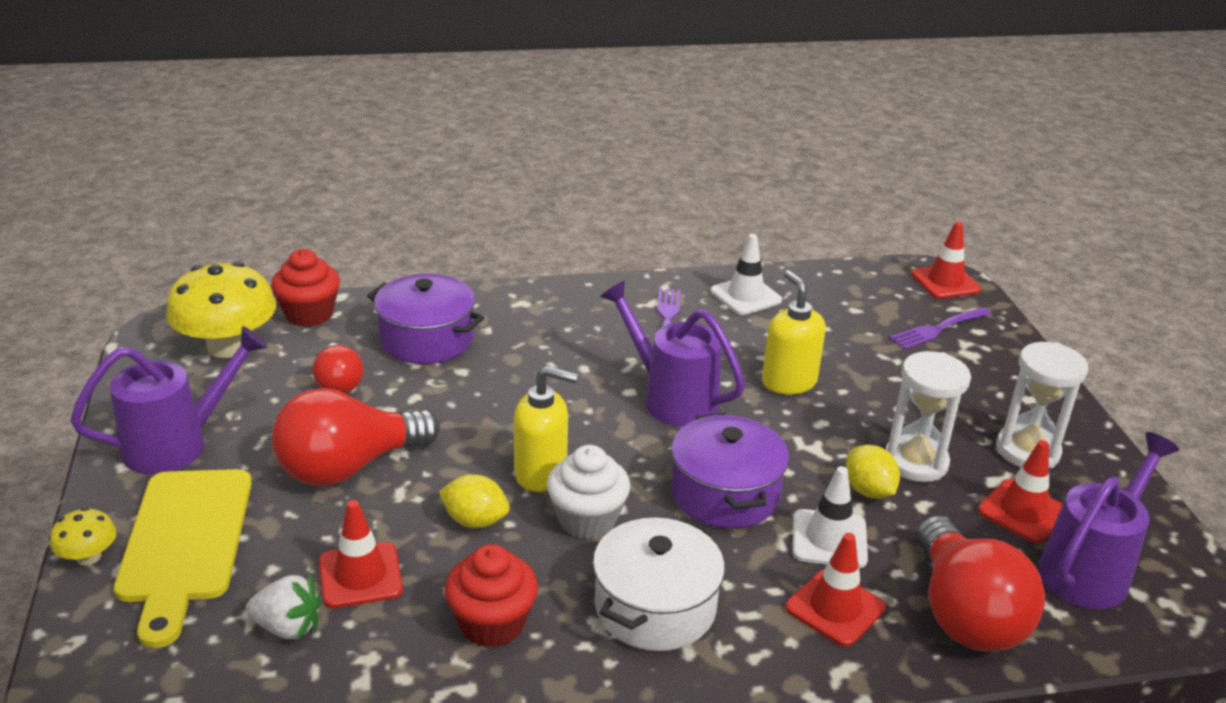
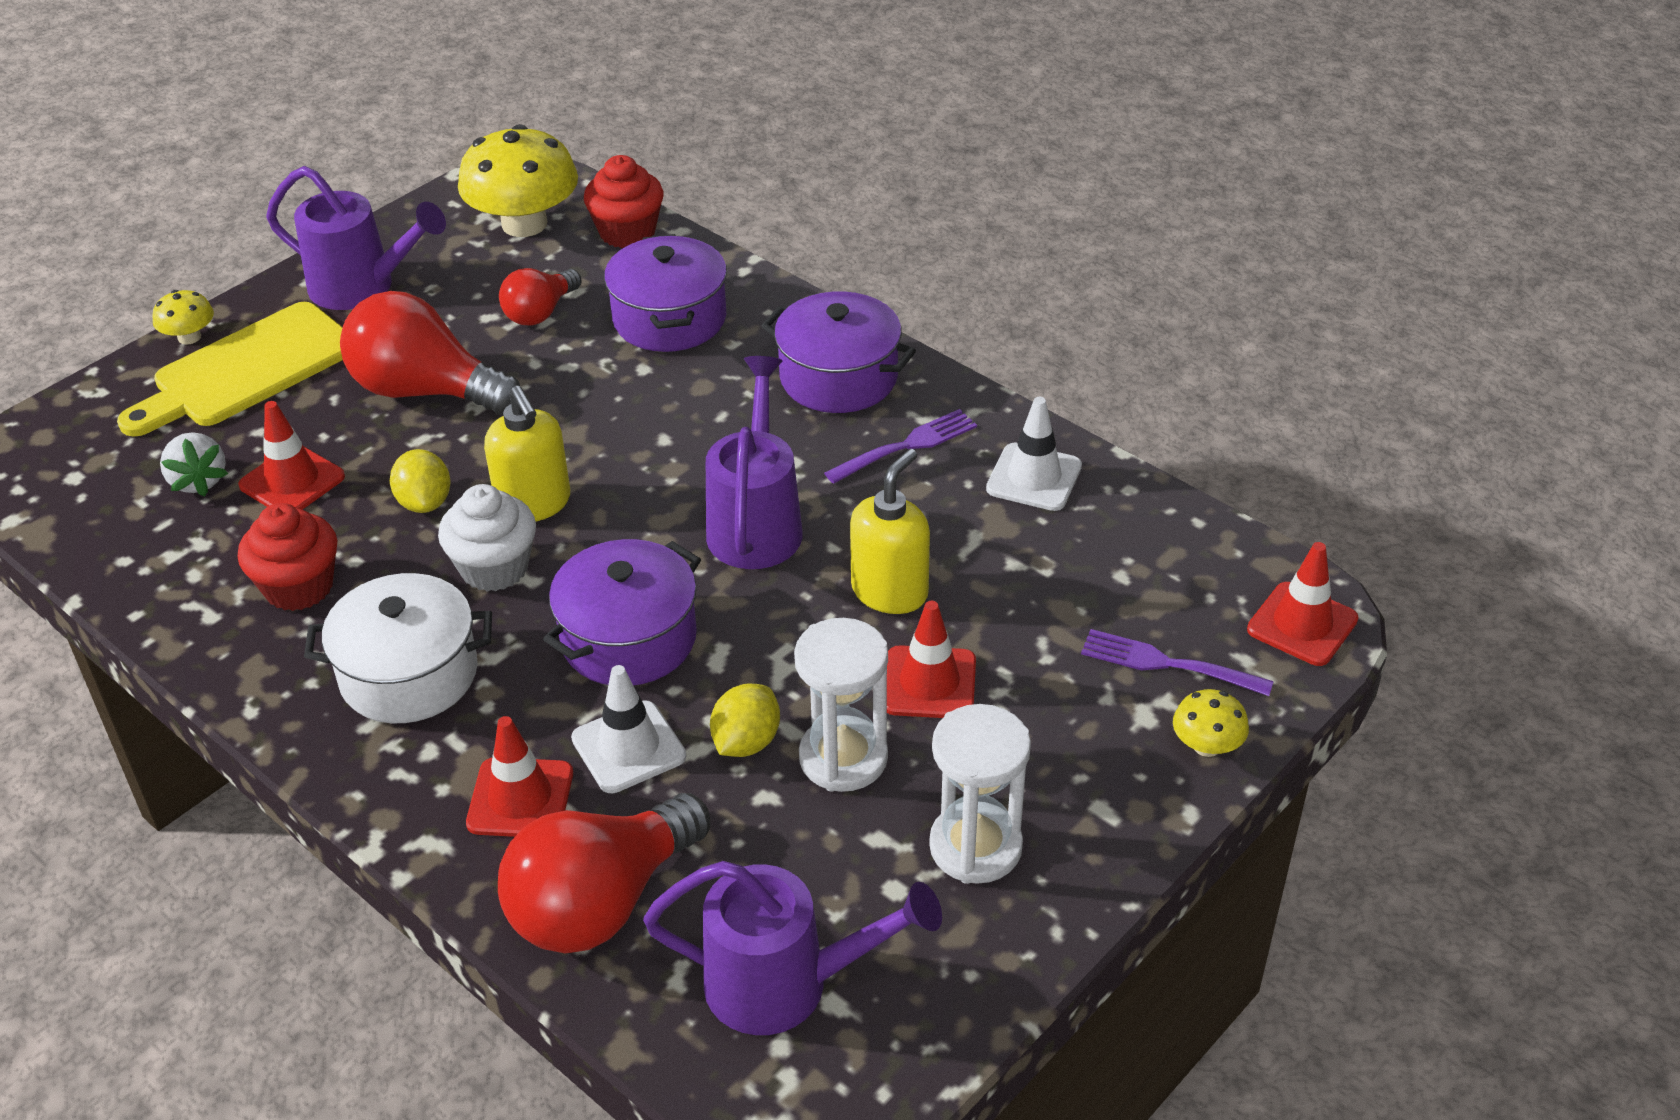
camera: 55 degrees right, 10 degrees up
red traffic cone [978,440,1063,543] -> red traffic cone moved to [887,601,976,718]
none -> purple pot [762,291,916,413]
none -> yellow mushroom [1173,689,1249,757]

